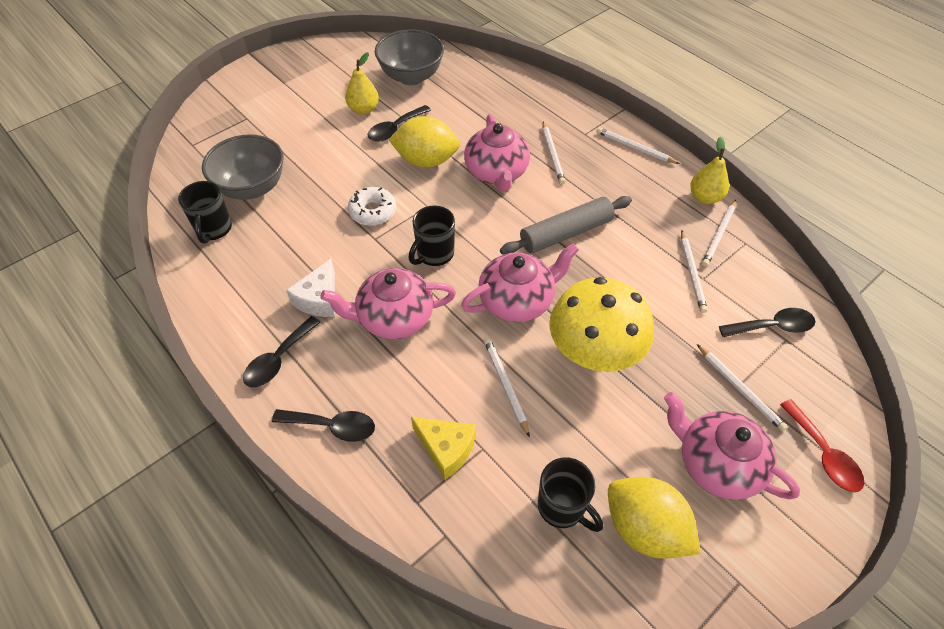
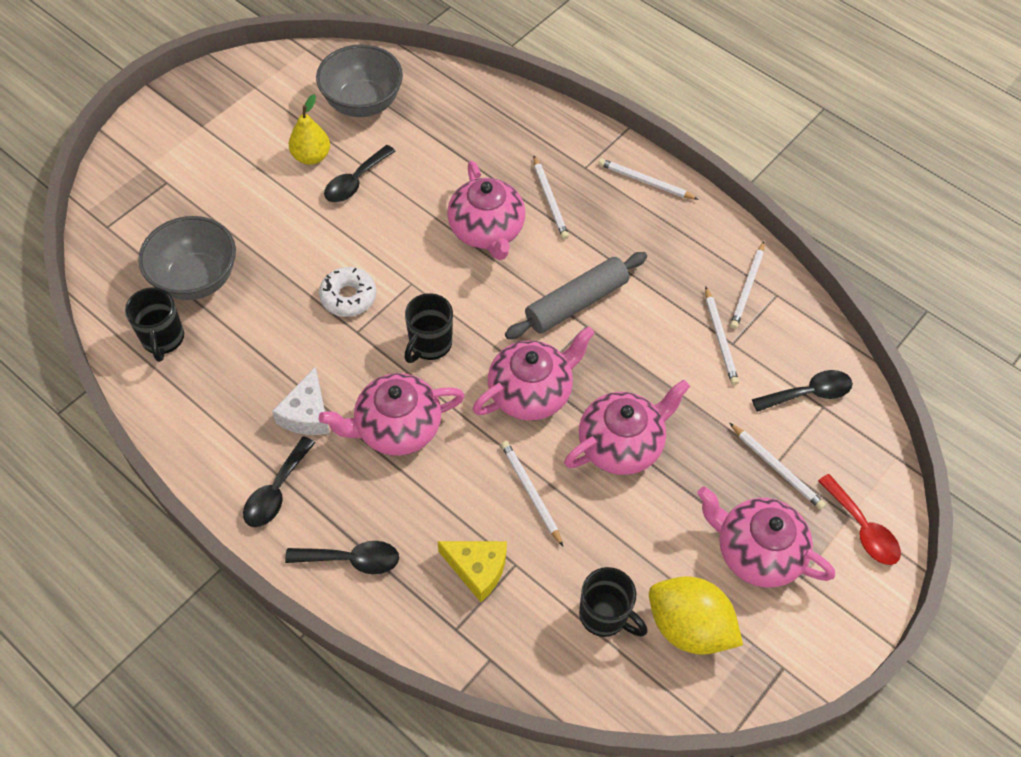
camera: 10 degrees left, 5 degrees up
yellow lemon [388,116,460,167] -> none
yellow mushroom [549,277,654,372] -> pink teapot [564,380,690,475]
yellow pear [690,137,729,204] -> none

